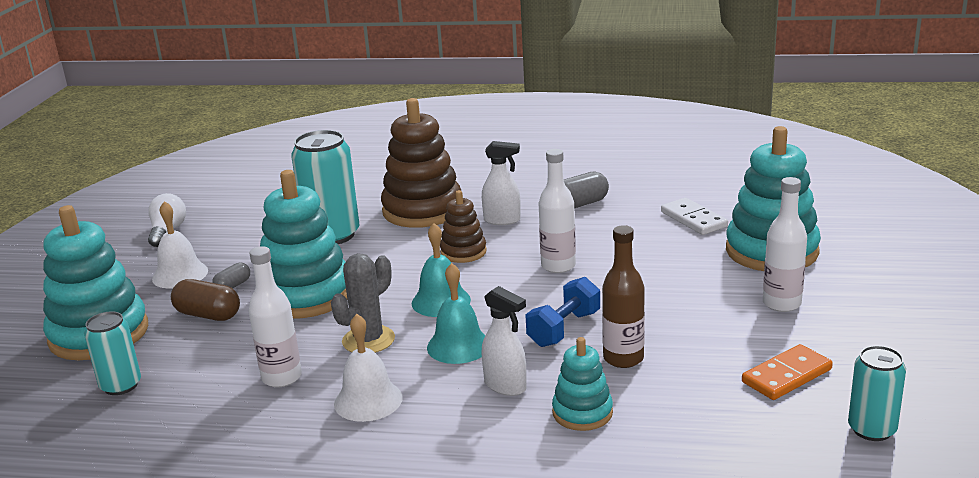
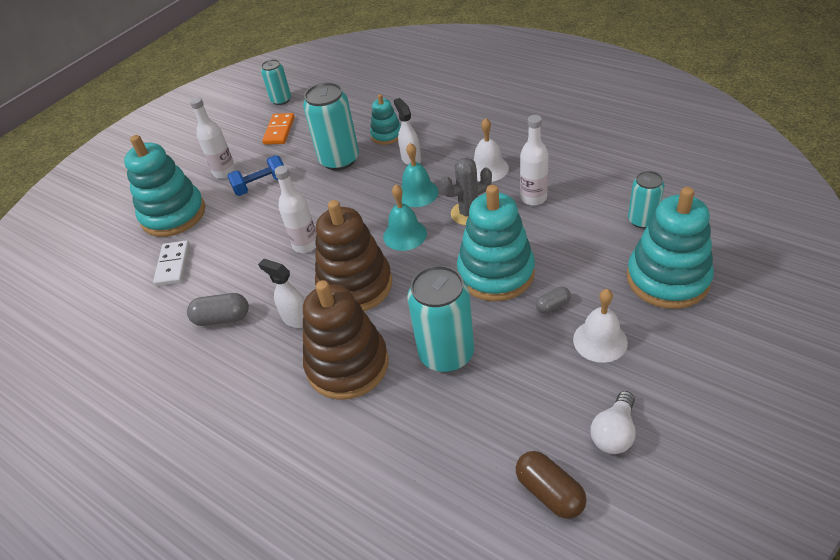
camera: 150 degrees left, 20 degrees up
brown capsule [171,279,240,321] -> brown capsule moved to [516,451,587,519]
brown stacking toy [440,190,487,263] -> brown stacking toy [315,200,392,311], size x1.90
blue dumbbell [525,277,600,347] -> blue dumbbell moved to [227,155,284,196]
brown bottle [602,225,645,368] -> turquoise can [303,82,359,170]
orange domino [742,344,833,400] -> orange domino turned 75 degrees counterclockwise [262,113,295,145]

